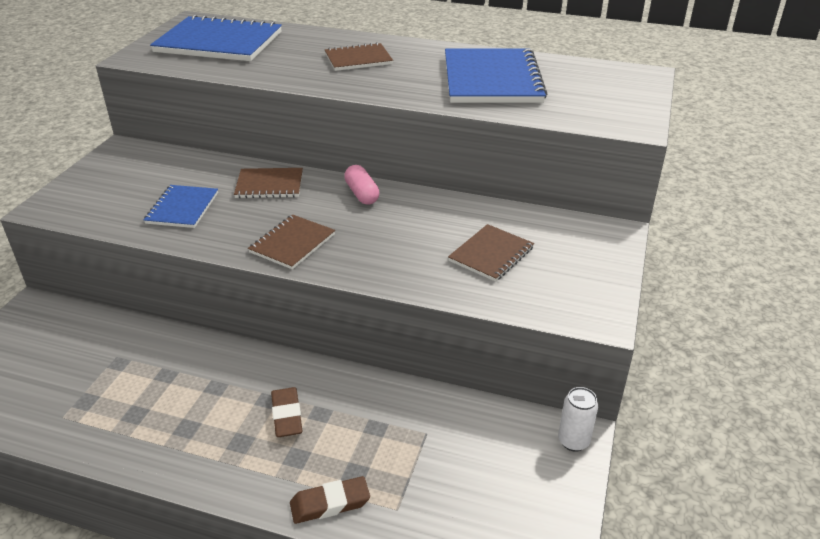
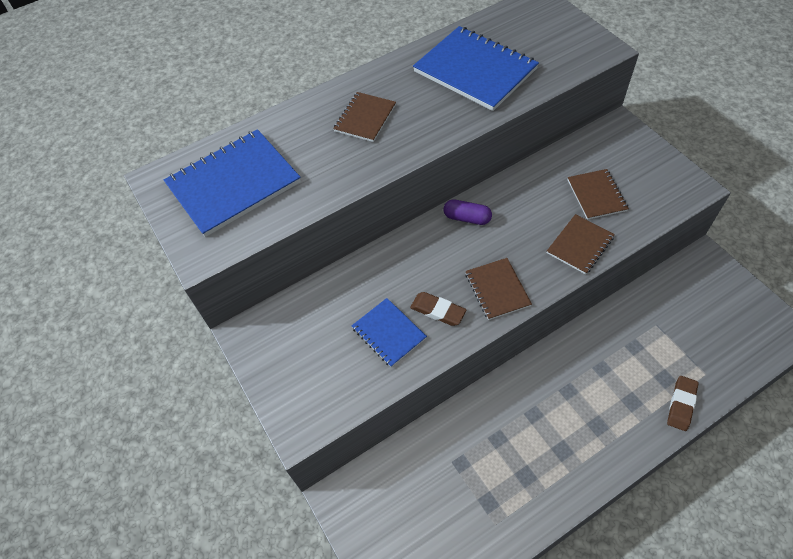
camera: 45 degrees left, 20 degrees up
brown notebook [234,168,303,198] -> brown notebook moved to [547,214,615,274]
brown eraser [271,387,303,437] -> brown eraser moved to [410,292,466,326]
pink capsule [344,165,380,205] -> purple capsule [443,199,492,225]
white can [558,387,598,452] -> none

